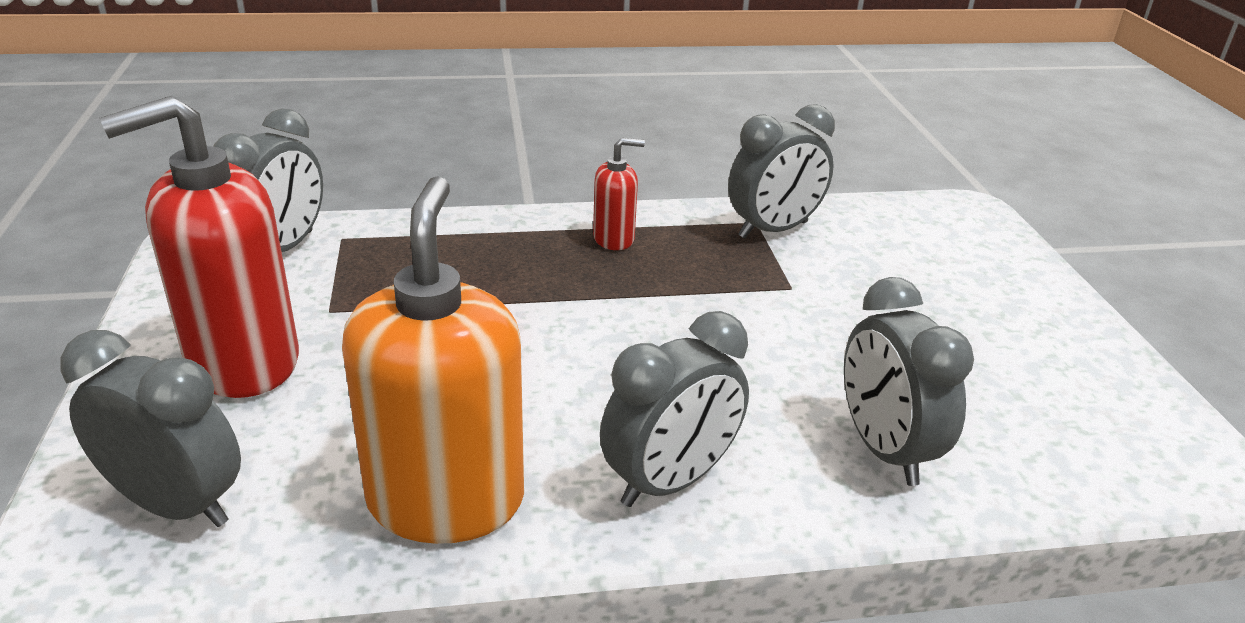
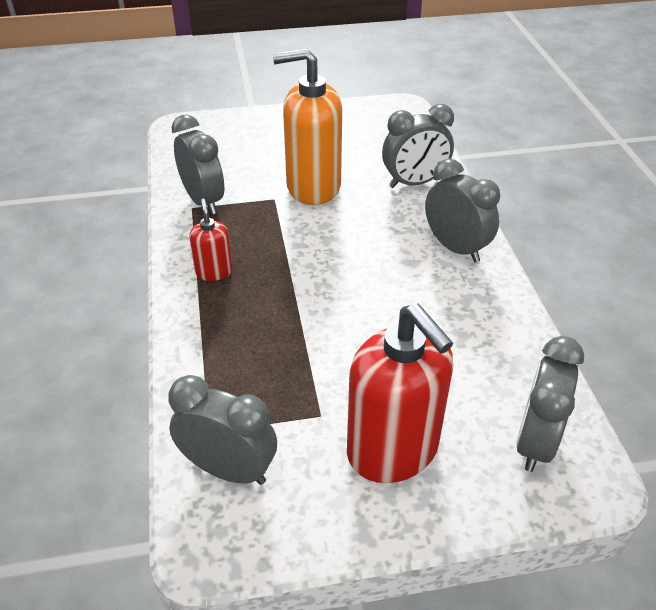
camera: 90 degrees left, 10 degrees up
orange soap dispenser [342,176,524,544] -> orange soap dispenser moved to [273,48,342,205]

